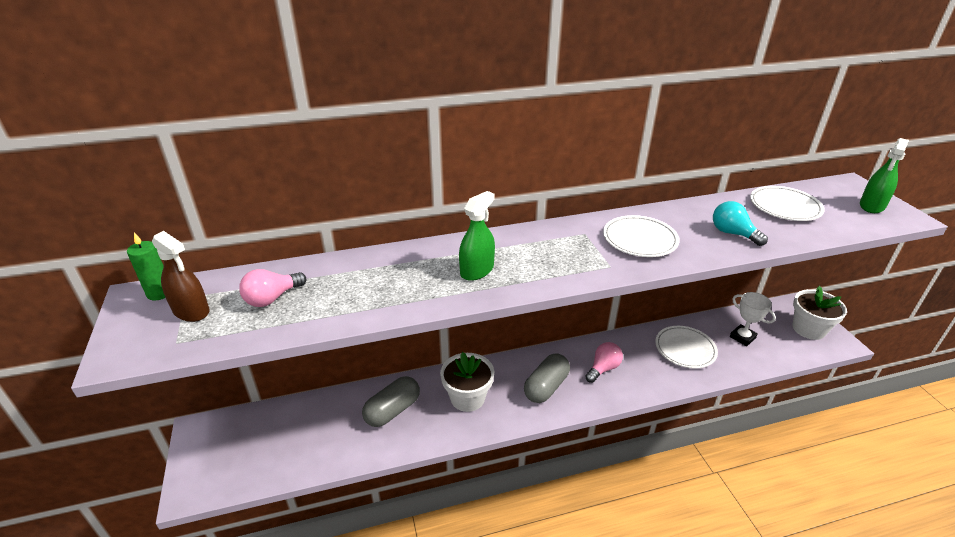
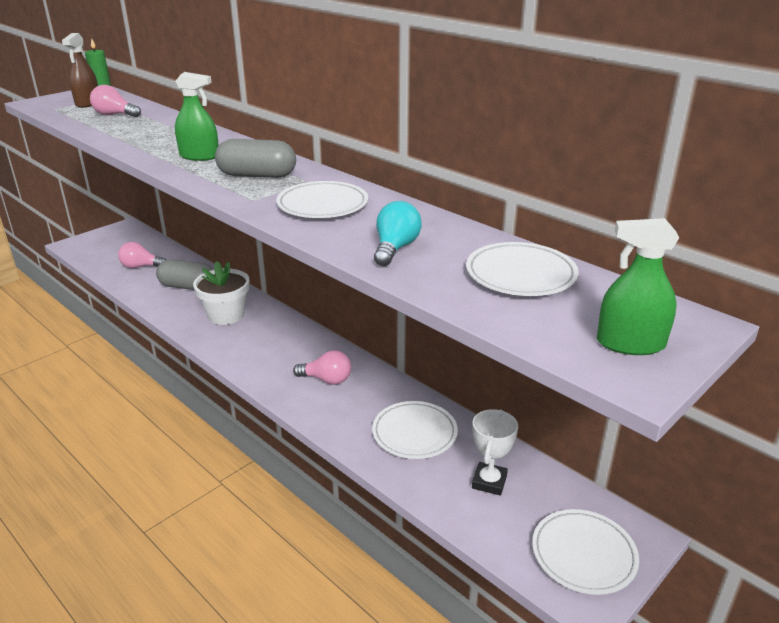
camera: 60 degrees right, 5 degrees down
grey capsule [524,353,570,403] -> grey capsule moved to [215,139,296,178]
white flower pot [792,286,847,340] -> white plate [532,509,639,595]
none -> pink light bulb [118,242,166,268]

